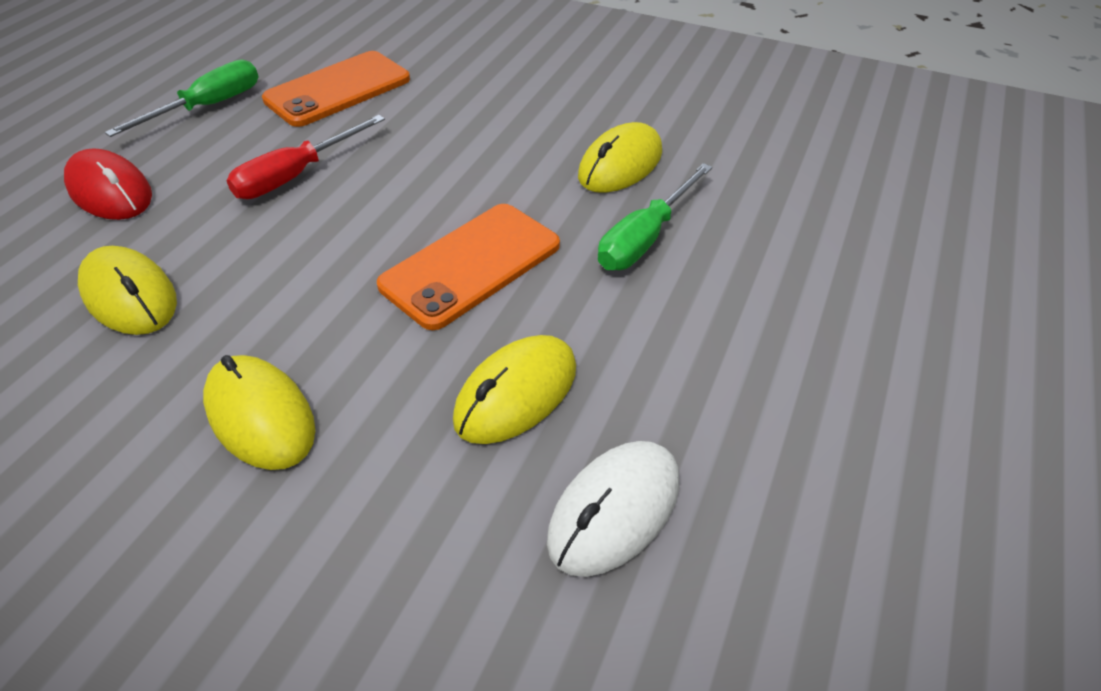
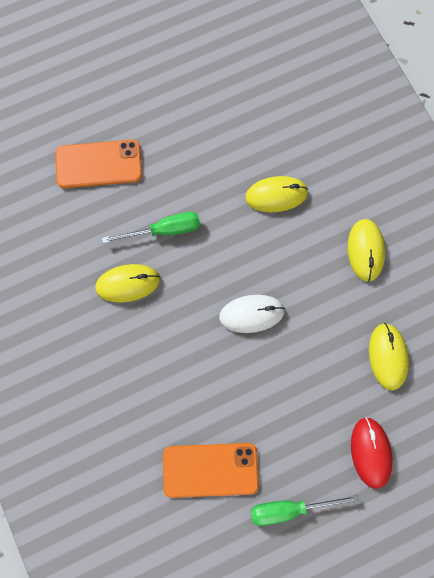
camera: 140 degrees left, 30 degrees up
red screwdriver [226,115,385,199] -> none
orange phone [377,204,560,330] -> orange phone moved to [55,139,142,188]
white mouse [547,441,679,577] -> white mouse moved to [219,295,285,333]

